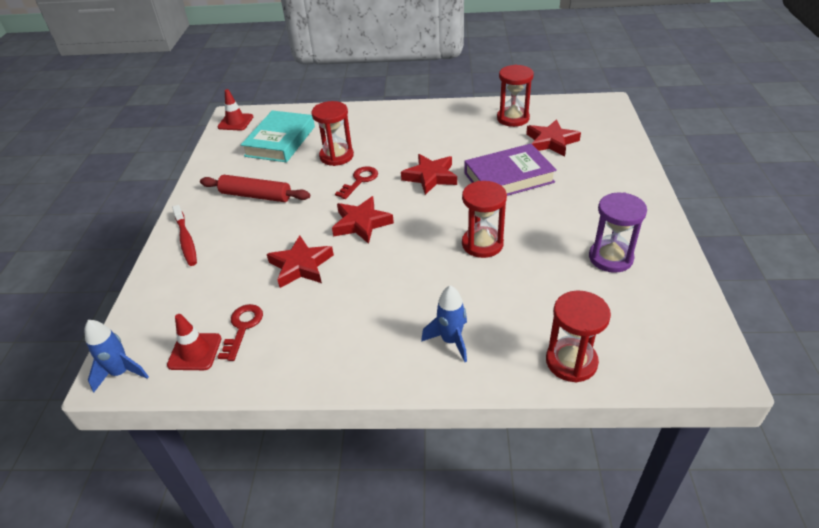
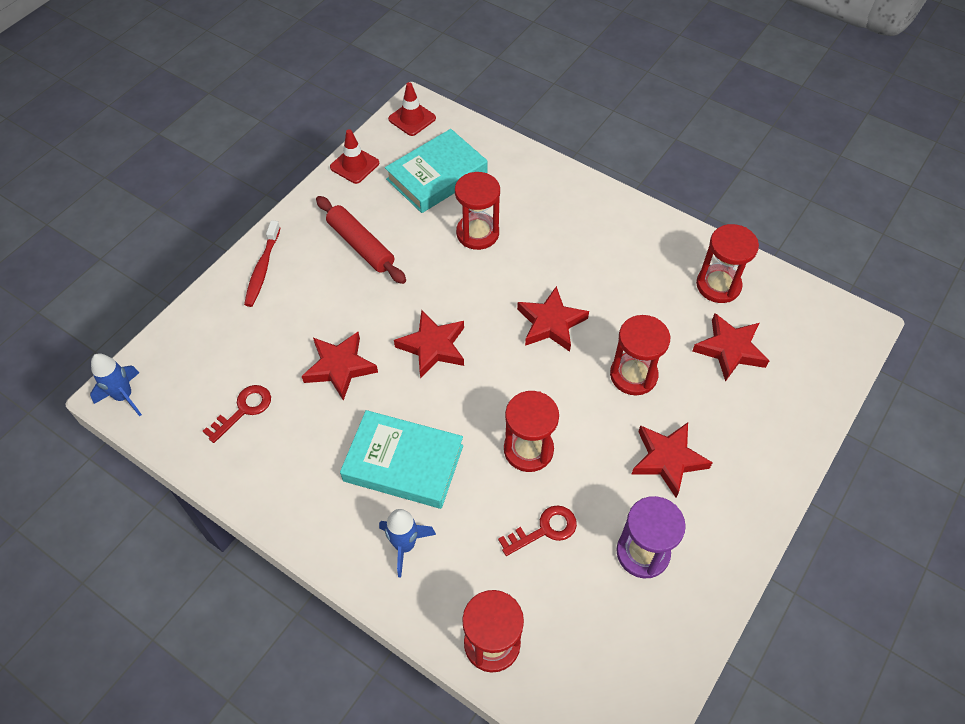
camera: 30 degrees right, 15 degrees up
red traffic cone [167,314,222,370] -> red traffic cone moved to [330,129,379,184]
red key [335,166,378,199] -> red key moved to [498,505,577,556]
purple book [464,144,557,196] -> red hourglass [610,315,670,395]
none -> turquoise book [340,410,463,509]
none -> red star [632,422,713,497]

